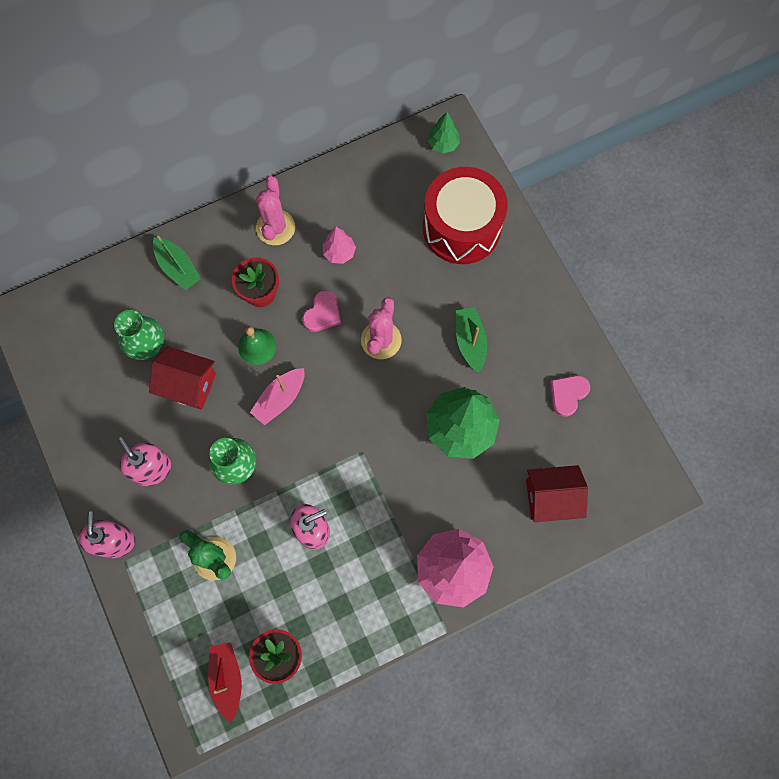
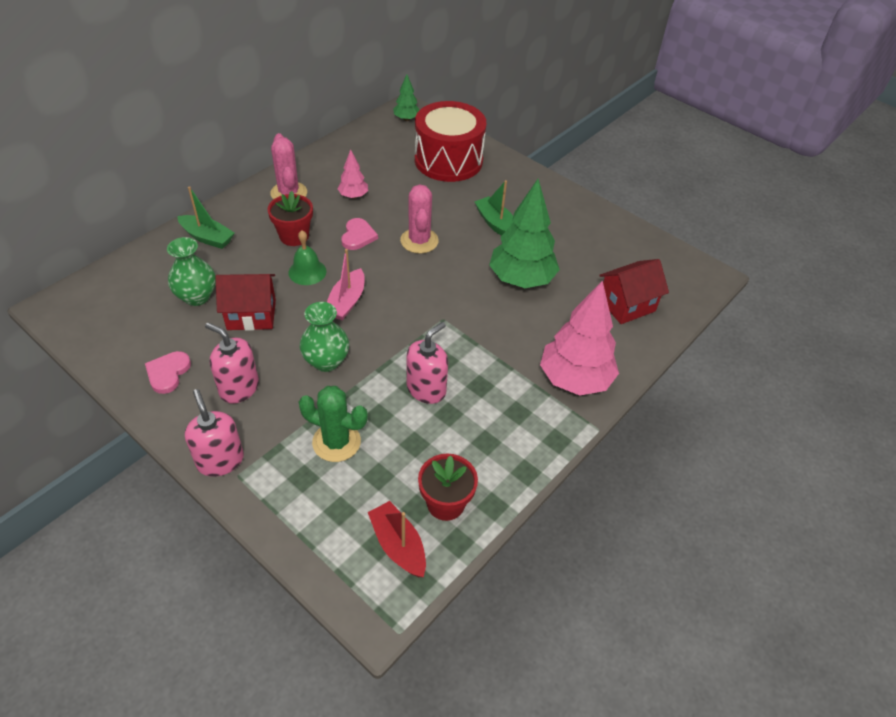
camera: 25 degrees left, 25 degrees down
pink heart [550,375,590,417] -> pink heart moved to [145,351,191,394]

